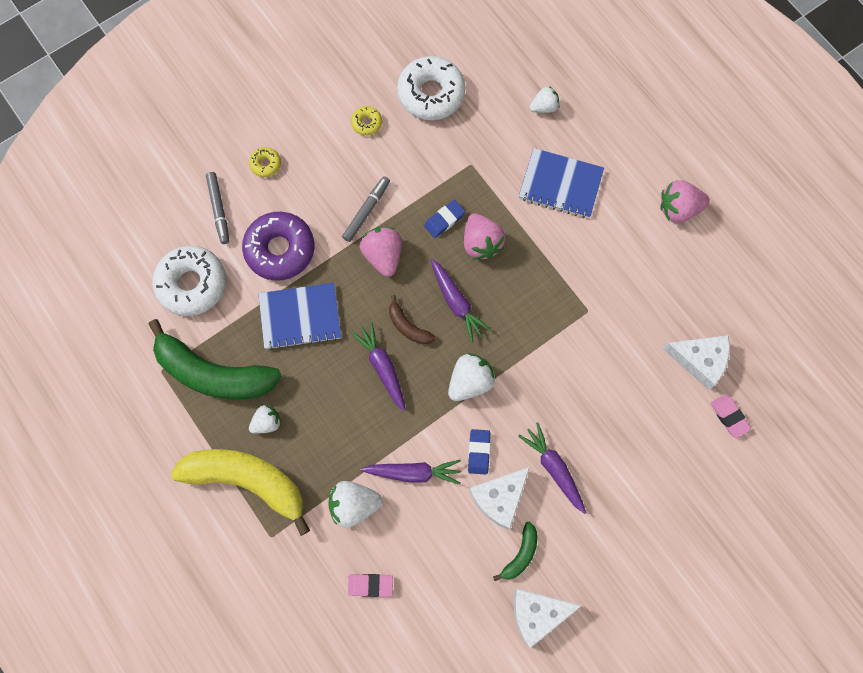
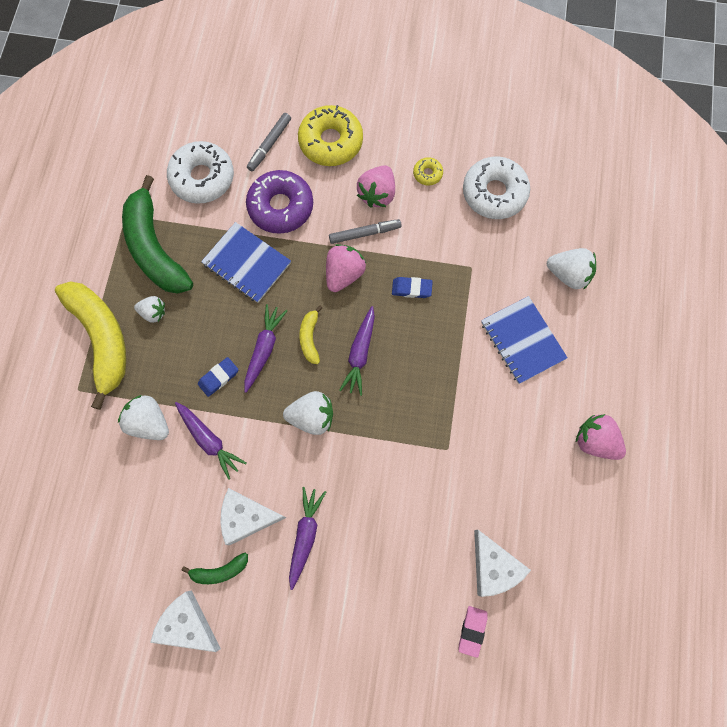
camera: 45 degrees right, 0 degrees up
yellow donut [249,147,281,177] -> yellow donut [298,105,363,166], size x2.19
pink eraser [348,574,393,597] -> none
brown banana [389,295,436,344] -> yellow banana [299,305,322,364]
pink strawberry [464,214,505,259] -> pink strawberry moved to [357,165,395,208]
blue eraser [468,429,490,475] -> blue eraser moved to [198,357,238,397]
white strawberry [530,86,560,113] -> white strawberry [547,248,596,290], size x1.56

